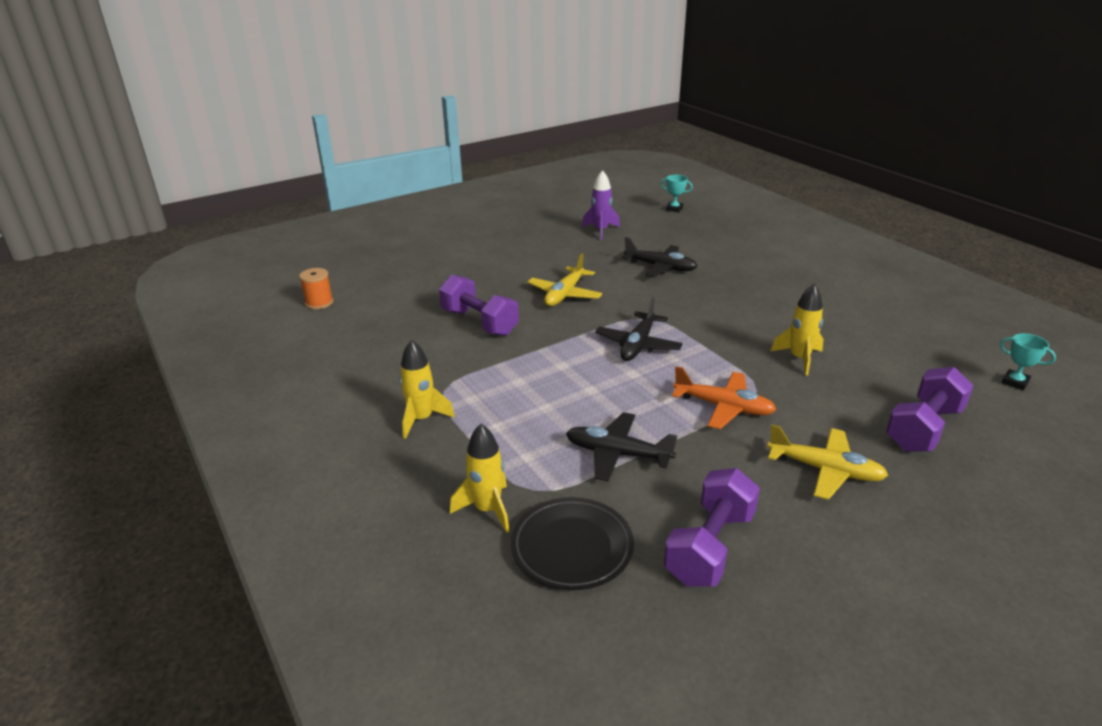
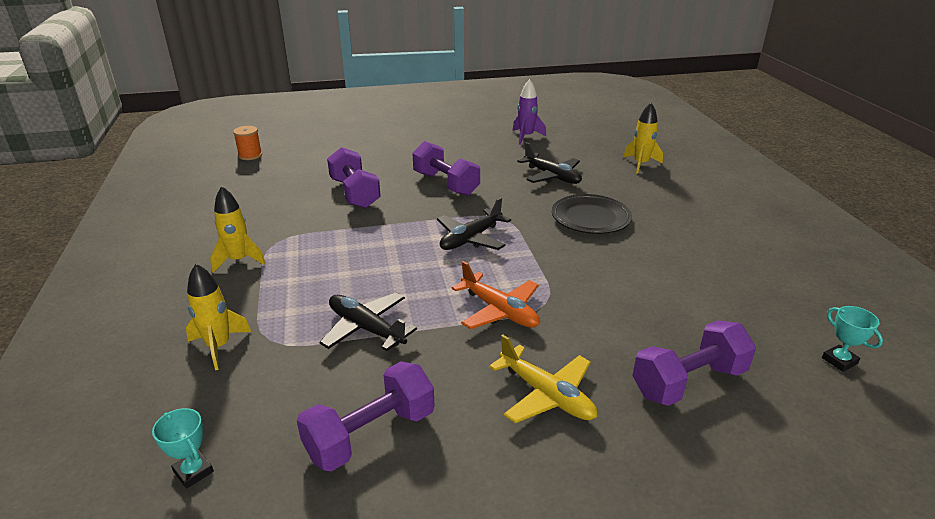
camera: 20 degrees right, 0 degrees up
black plate [511,497,634,590] -> black plate moved to [552,194,632,234]
yellow plane [527,254,602,306] -> purple dumbbell [412,141,480,196]
turquoise trophy [660,175,693,212] -> turquoise trophy moved to [152,408,214,489]
yellow rocket [771,283,823,375] -> yellow rocket moved to [623,103,663,173]

